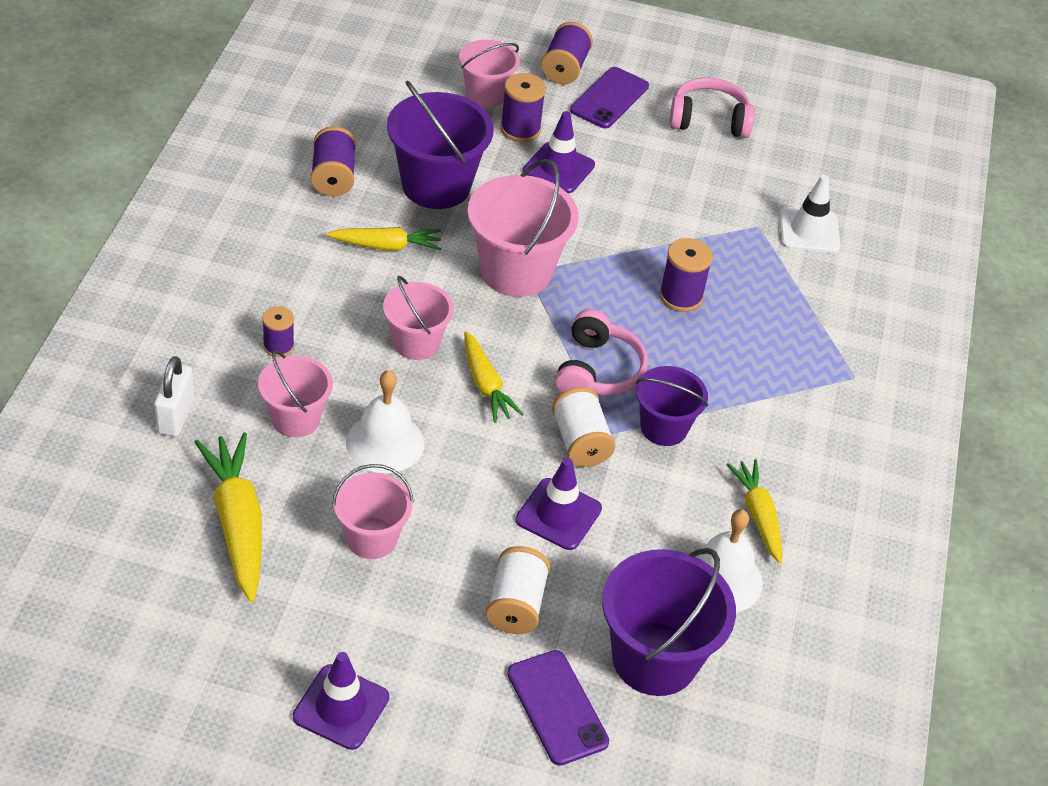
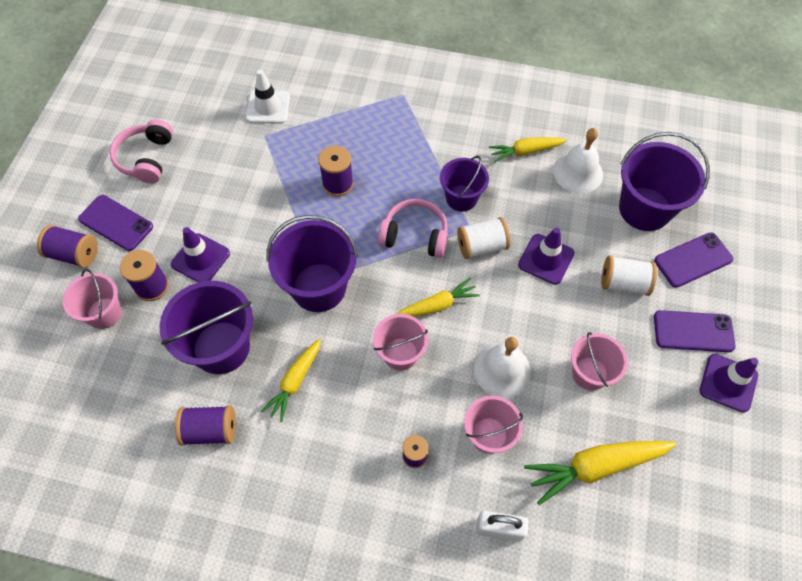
camera: 85 degrees left, 15 degrees up
yellow carrot [326,227,441,251] -> yellow carrot turned 150 degrees counterclockwise [261,338,321,422]
pink bucket [467,159,579,297] -> purple bucket [267,215,358,312]
none -> purple phone [654,310,736,352]

